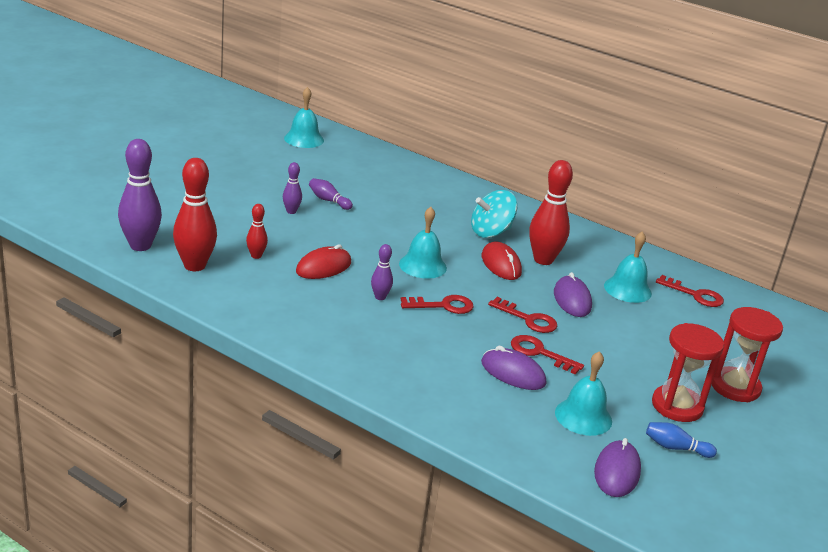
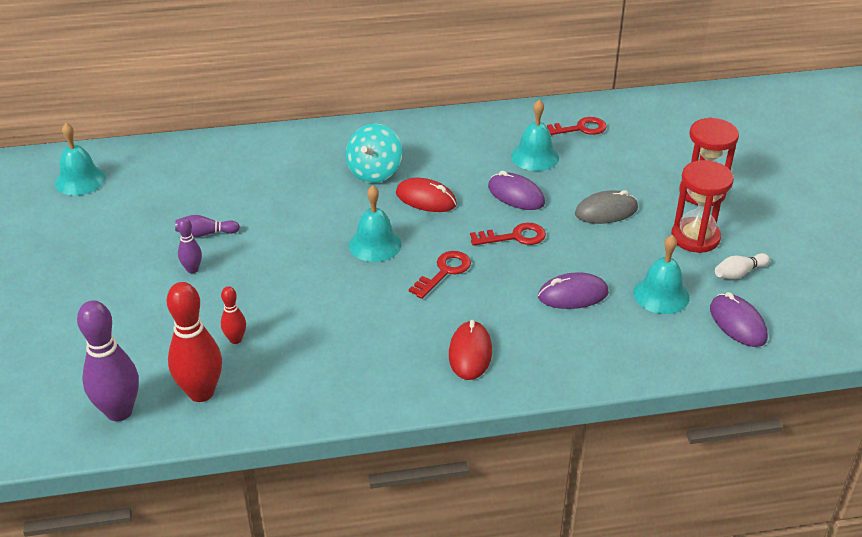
camera: 40 degrees left, 10 degrees up
red mouse [296,244,351,279] -> red mouse moved to [449,320,492,380]
purple bowling pin [371,244,393,300] -> none
red key [511,335,584,375] -> none
red bowling pin [529,160,573,265] -> none
blue bowling pin [646,422,717,458] -> white bowling pin [715,253,770,279]
none -> grey mouse [575,190,638,224]

